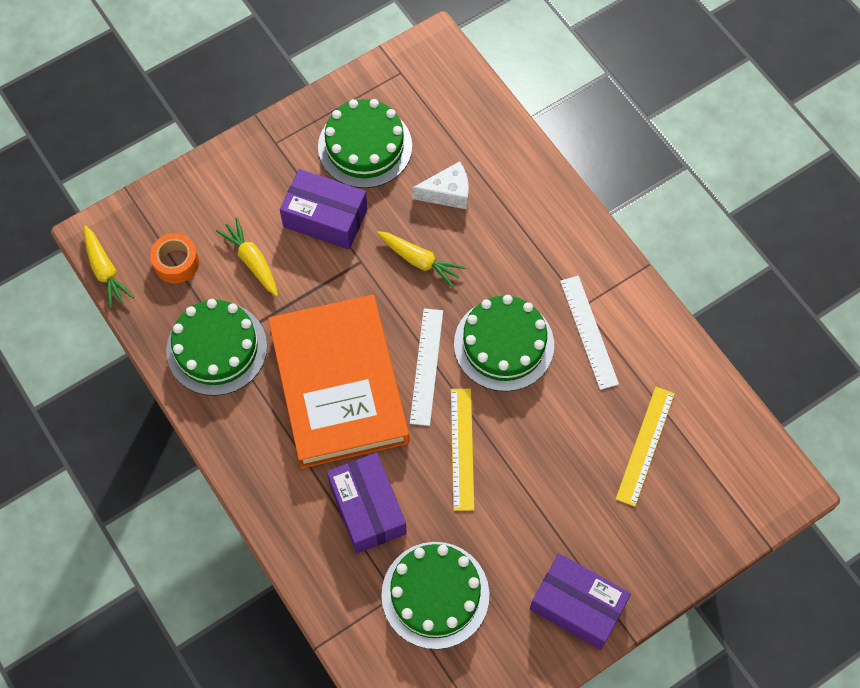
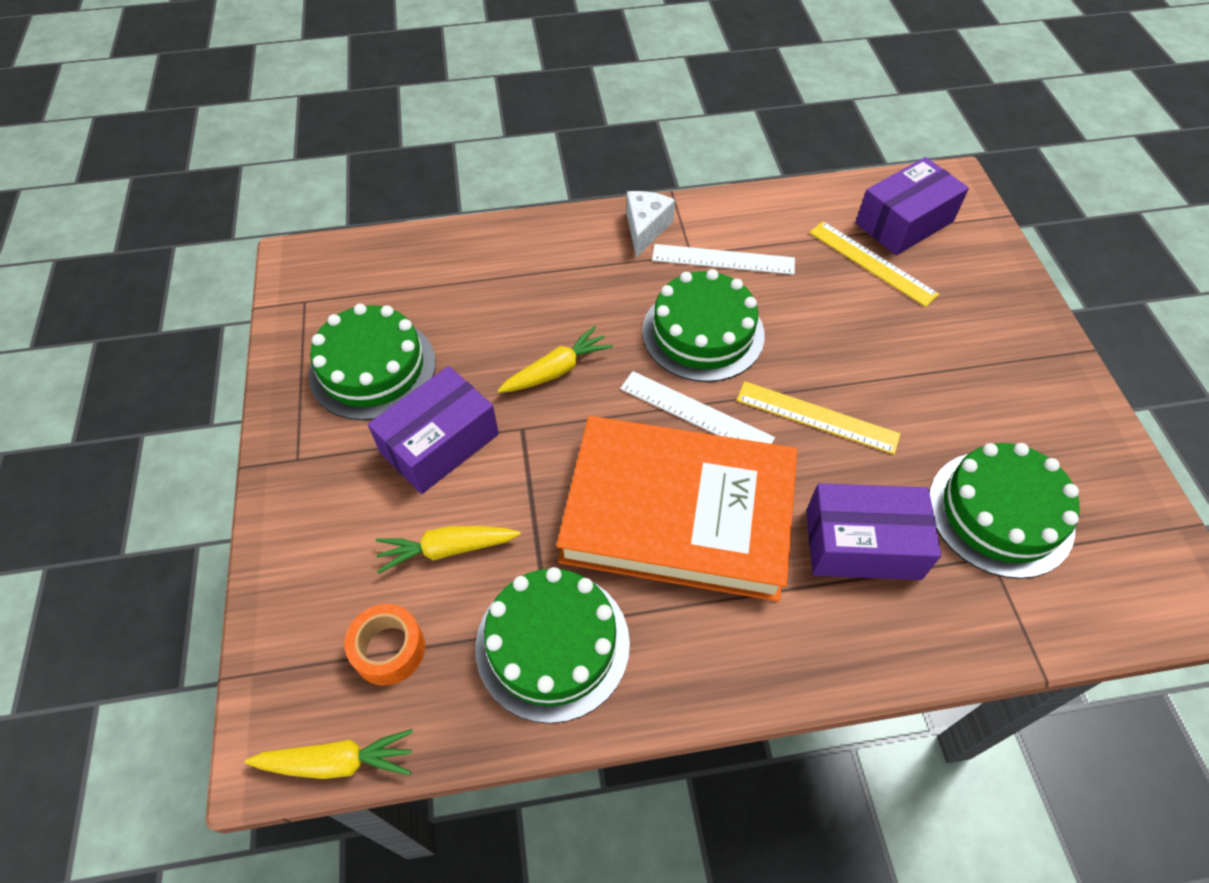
camera: 65 degrees left, 10 degrees down
white cheese [412,161,469,209] -> white cheese moved to [626,191,675,258]
purple box [530,553,631,650] -> purple box moved to [856,157,969,255]

